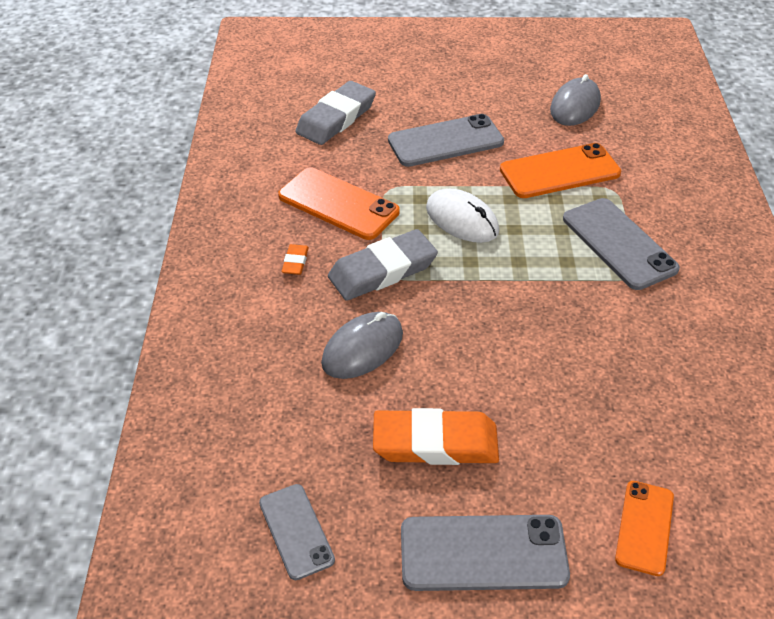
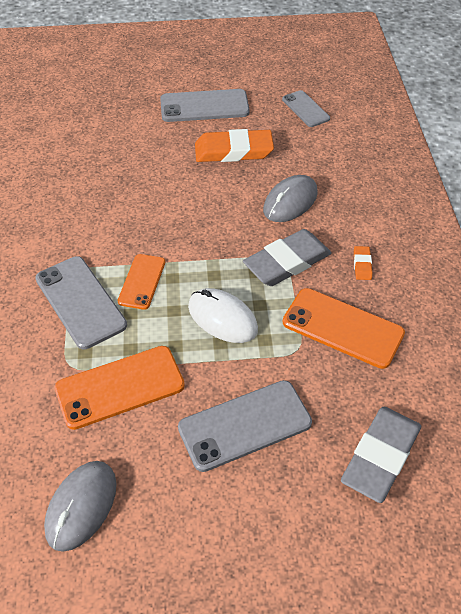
camera: 175 degrees right, 5 degrees up
orange phone [615,481,674,576] -> orange phone moved to [118,254,165,310]

